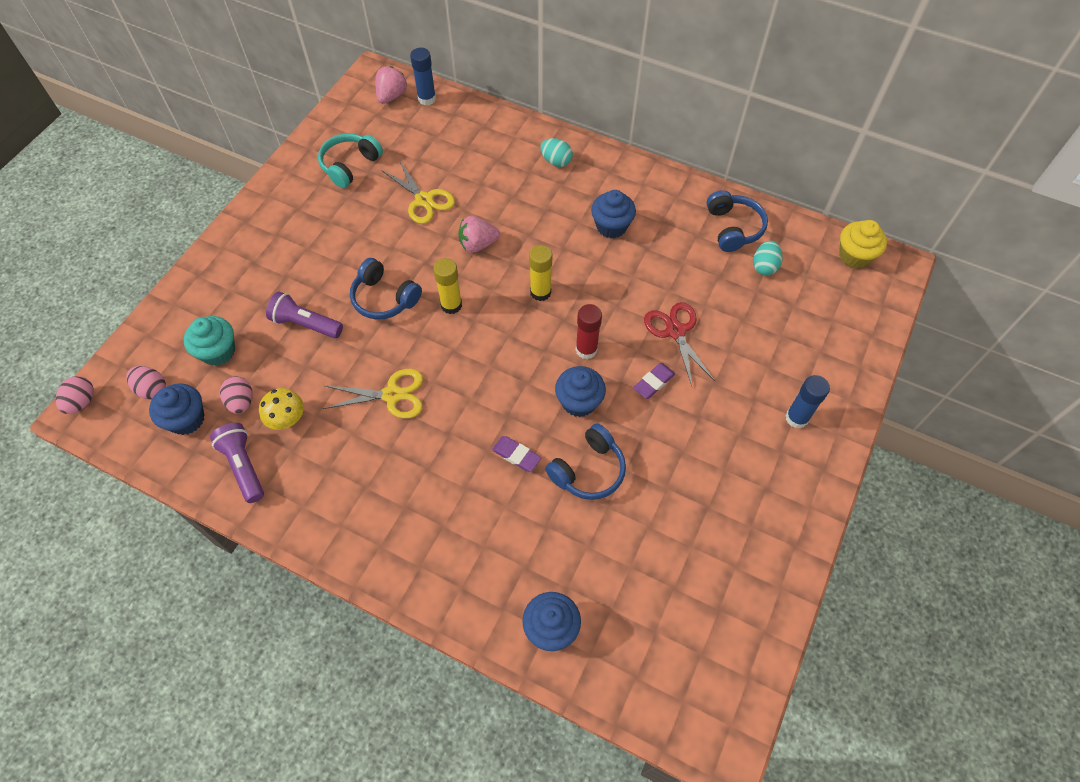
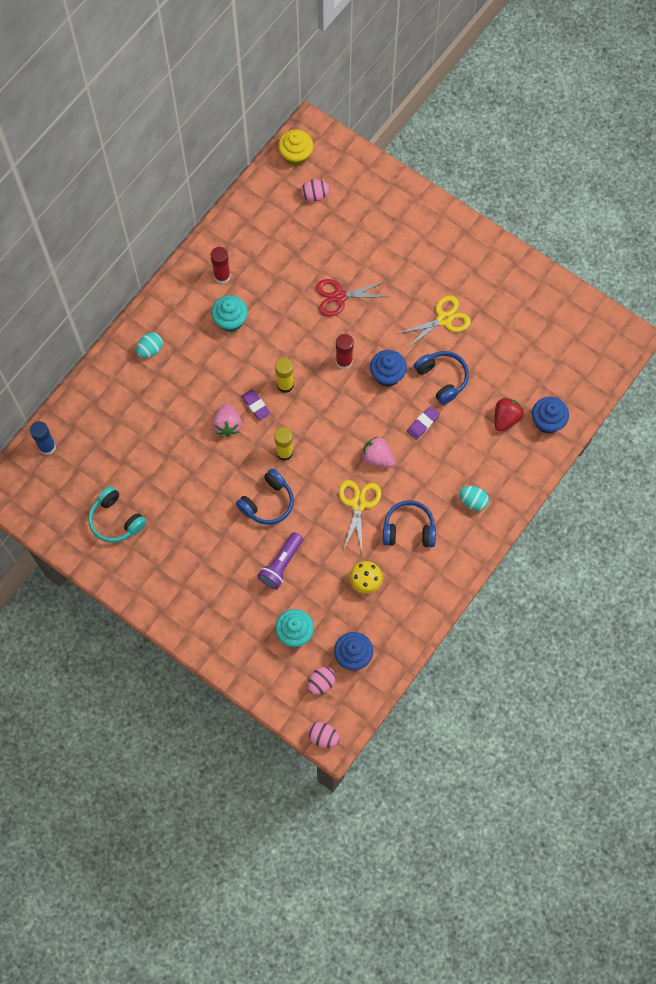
camera: 80 degrees left, 10 degrees up
purple flashlight [210,423,264,503] -> none
pink egg [220,376,253,414] -> pink egg moved to [301,179,330,202]
pink strawberry [375,66,407,104] -> pink strawberry moved to [361,436,395,468]
yellow scissors [381,160,455,224] -> yellow scissors moved to [397,295,471,349]
blue cupcake [591,190,636,238] -> turquoise cupcake [211,295,248,332]
purple eraser [633,363,675,399] -> purple eraser moved to [241,389,271,420]
blue headphones [707,190,768,252] -> blue headphones moved to [383,500,436,547]
turquoise egg [753,241,782,276] -> turquoise egg moved to [459,486,489,511]
blue glue stick [785,375,830,429] -> none
none -> red glue stick [210,247,231,284]
none -> red strawberry [494,398,524,432]

